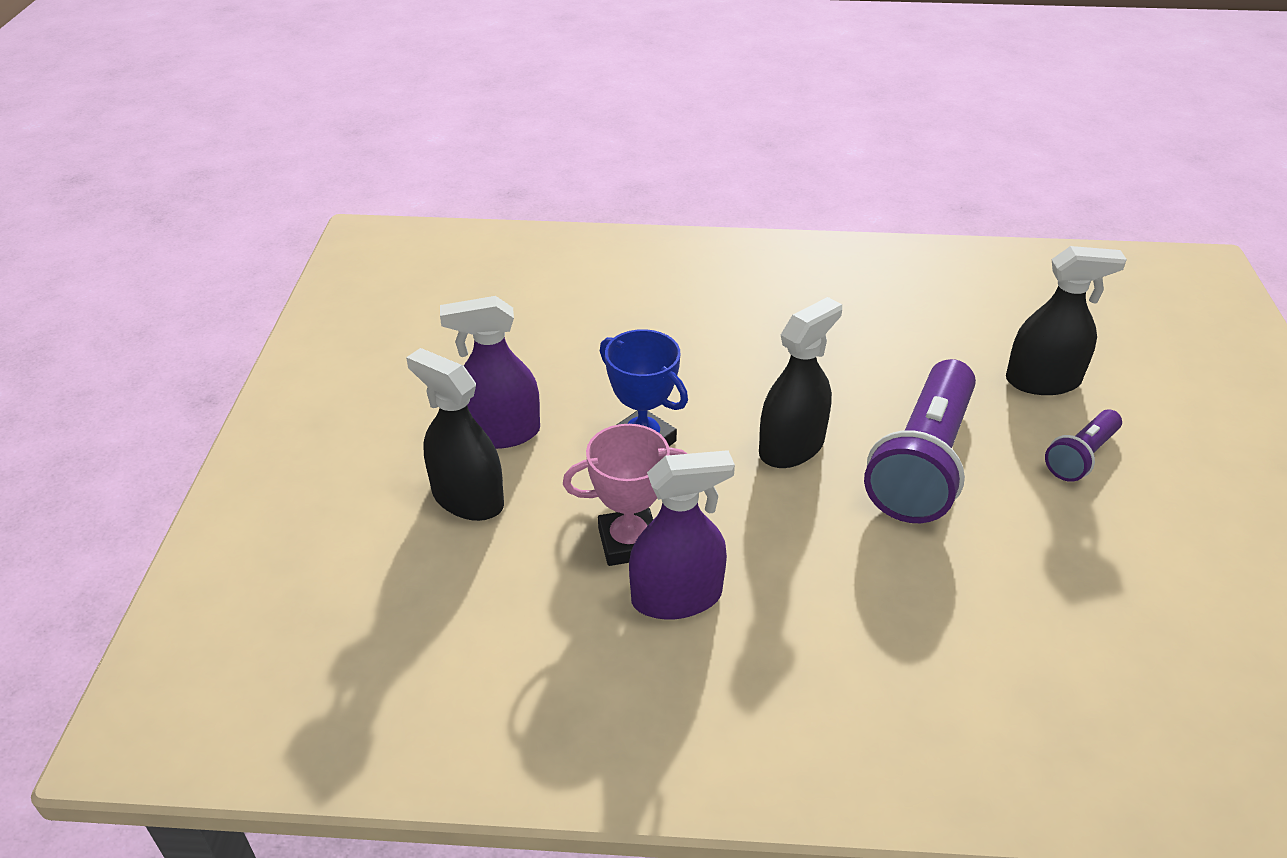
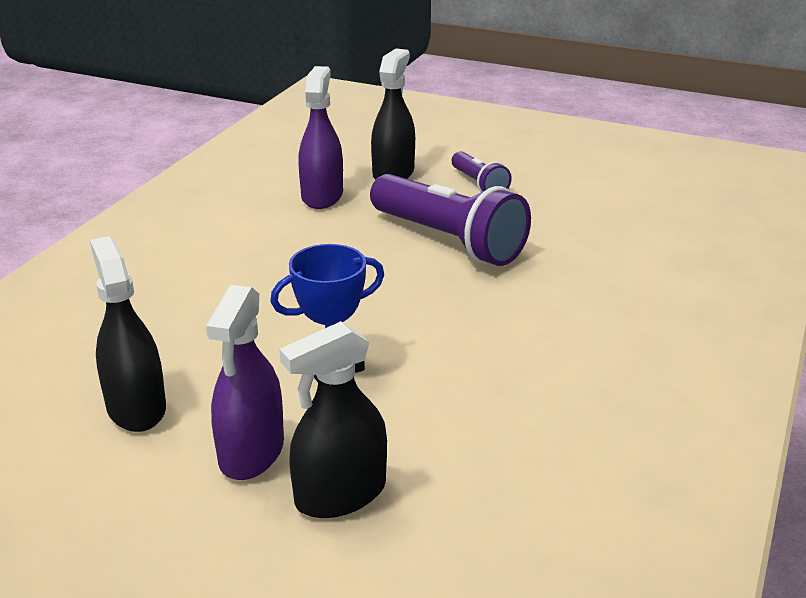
camera: 70 degrees left, 10 degrees down
pink trophy [563,424,687,566] -> none
purple spray bottle [629,450,735,620] -> purple spray bottle moved to [298,66,343,209]
black spray bottle [759,297,842,468] -> black spray bottle moved to [90,236,166,432]

